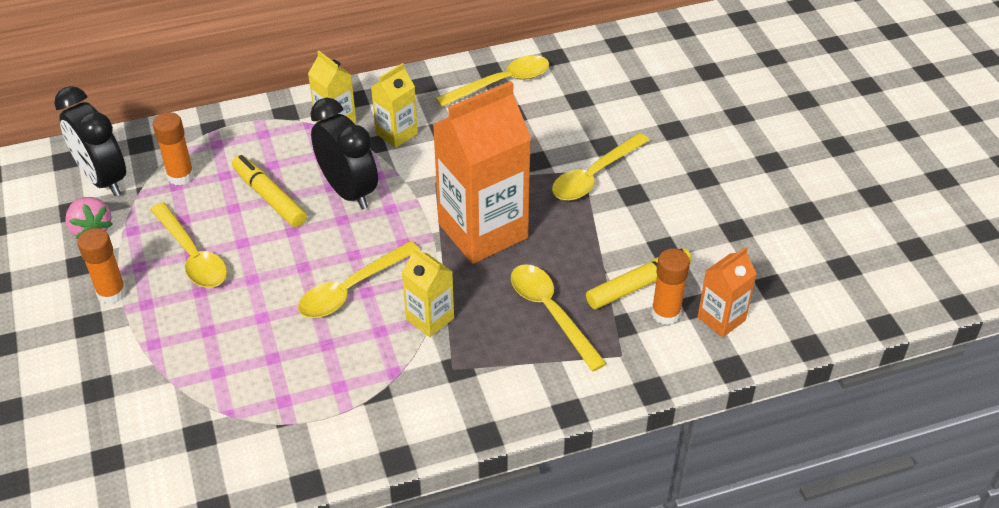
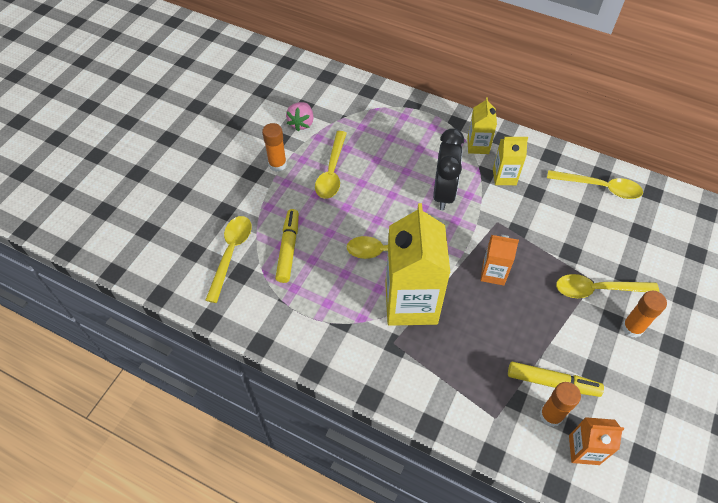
camera: 45 degrees right, 10 degrees up
black clock [54,86,126,196] -> none
orange glue stick [153,112,194,185] -> orange glue stick moved to [622,291,667,338]
yellow marker [232,155,307,227] -> yellow marker moved to [275,209,299,283]
yellow carton [402,246,454,337] -> yellow carton [385,203,450,326], size x2.03
orange carton [433,81,531,264] -> orange carton [480,235,519,286], size x0.49
yellow spoon [511,264,607,371] -> yellow spoon moved to [205,216,252,303]

